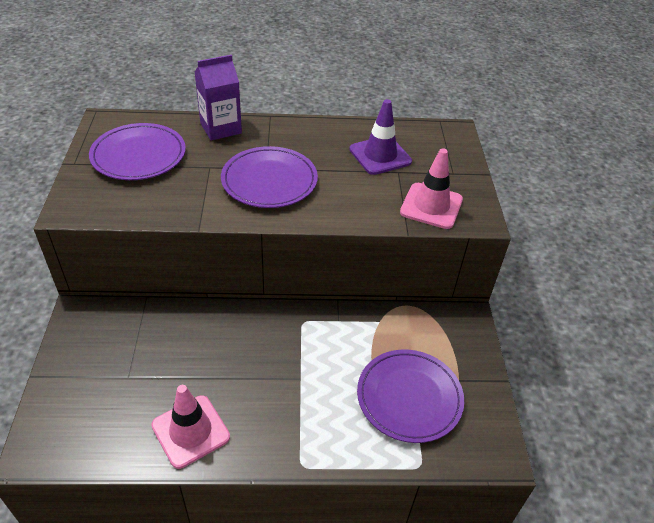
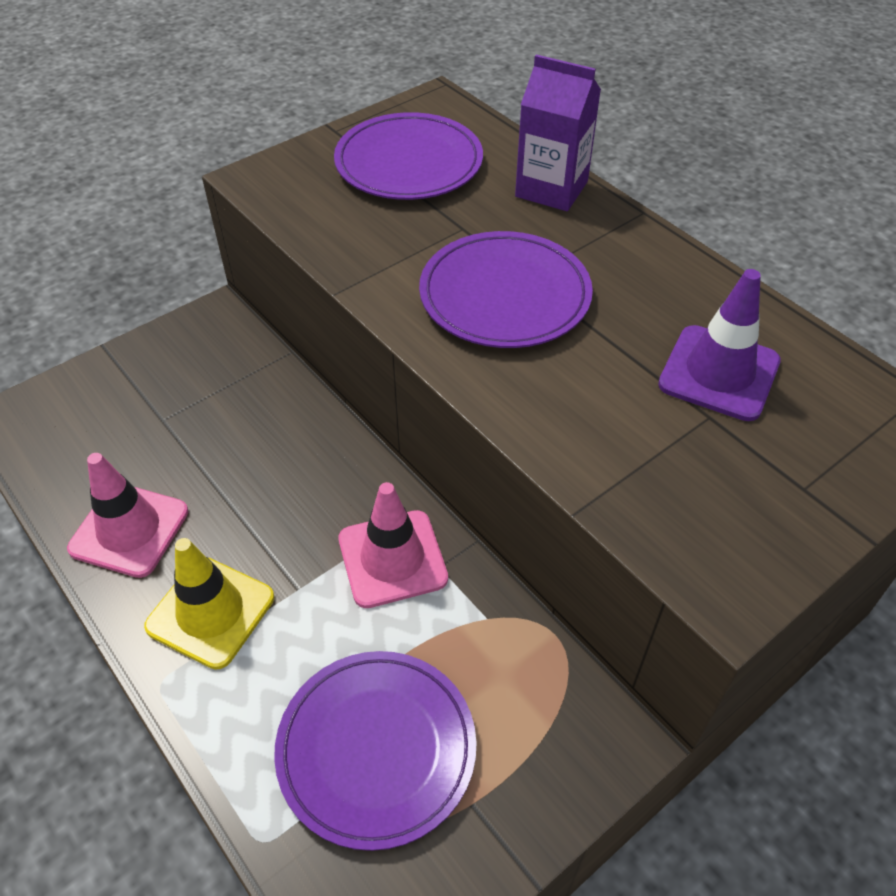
camera: 55 degrees right, 5 degrees up
pink traffic cone [400,148,463,229] -> pink traffic cone moved to [338,482,448,608]
none -> yellow traffic cone [144,538,274,670]

